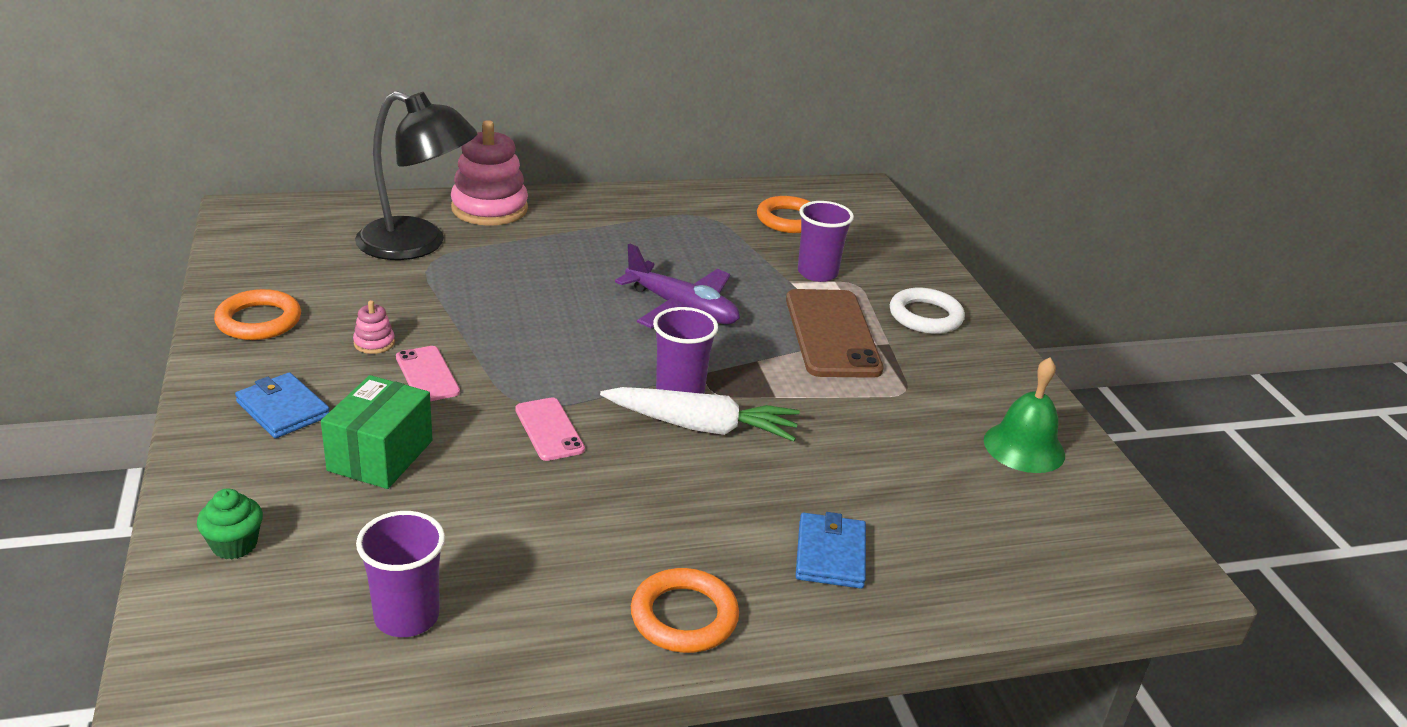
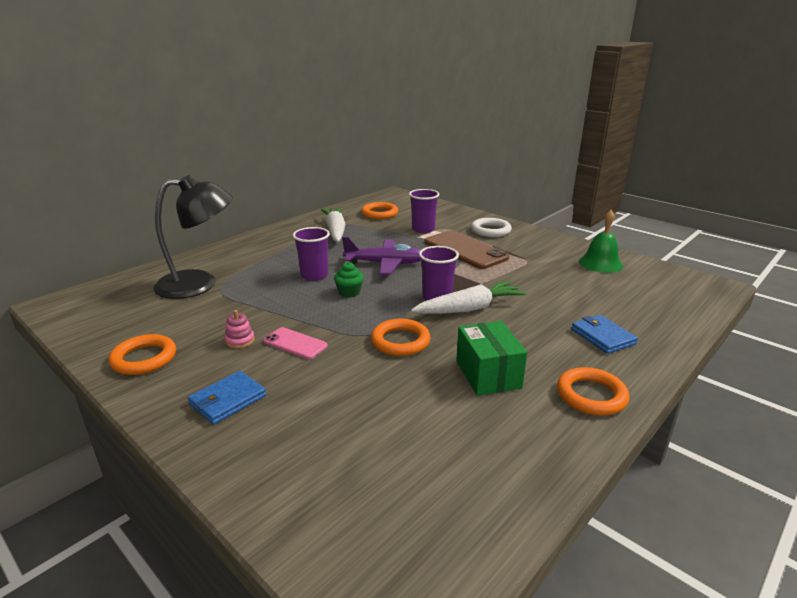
camera: 30 degrees left, 5 degrees down
green cupcake [197,488,263,560] -> green cupcake moved to [334,262,364,298]
blue wallet [235,372,330,438] -> blue wallet turned 60 degrees counterclockwise [188,371,266,424]
green box [321,375,432,489] -> green box moved to [456,321,527,396]
purple cup [356,511,445,637] -> purple cup moved to [293,227,330,281]
pink stacking toy [451,120,528,226] -> none
pink phone [515,397,585,461] -> orange ring [371,319,430,356]
none -> white carrot [321,208,345,242]

